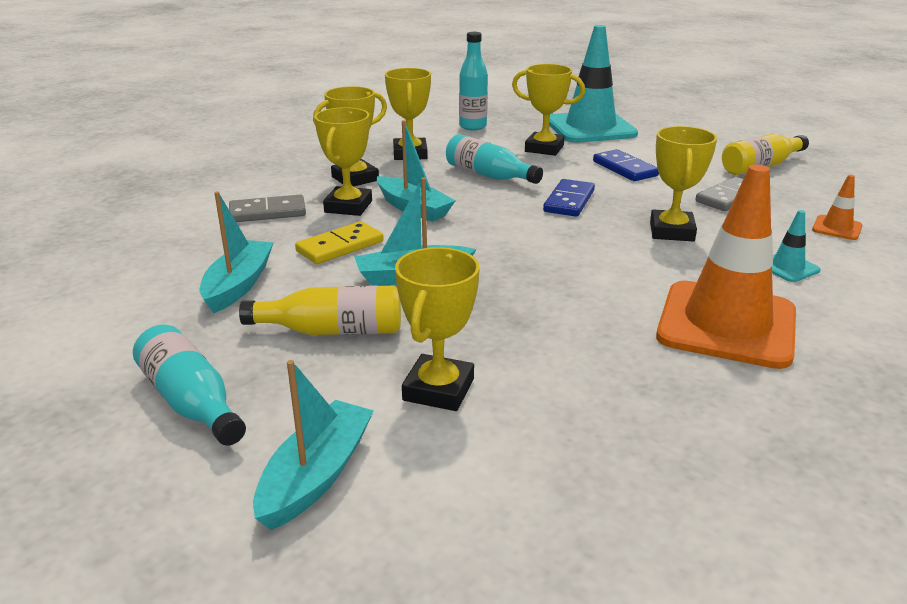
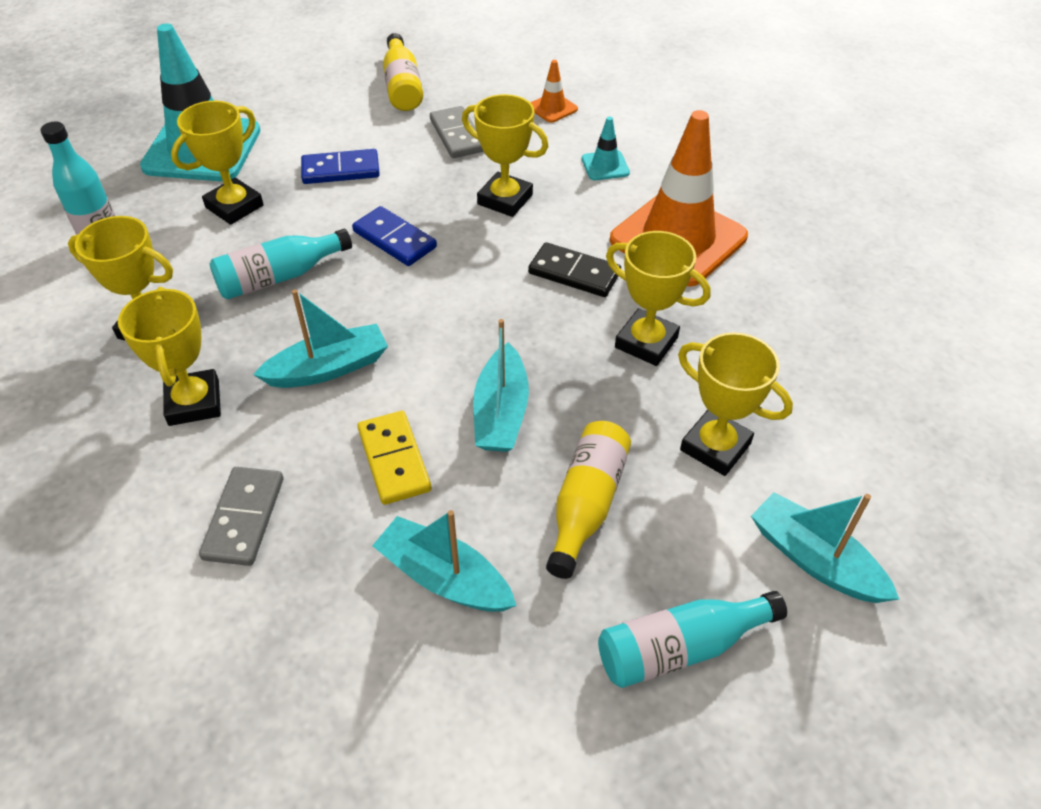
camera: 70 degrees left, 20 degrees up
yellow trophy [314,107,372,216] -> yellow trophy moved to [606,231,711,366]
none -> black domino [528,242,621,297]

